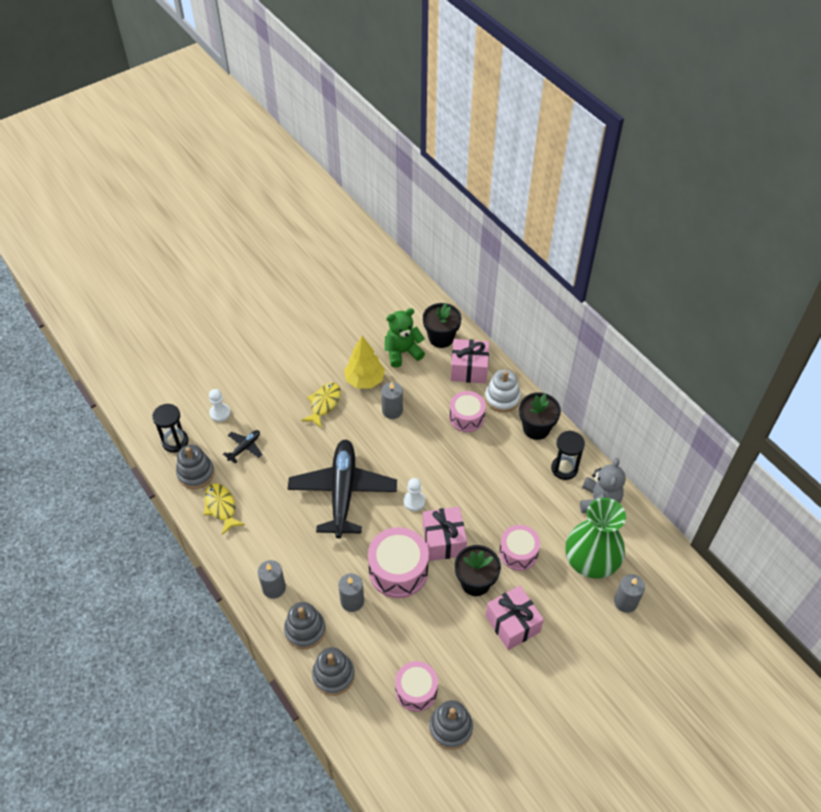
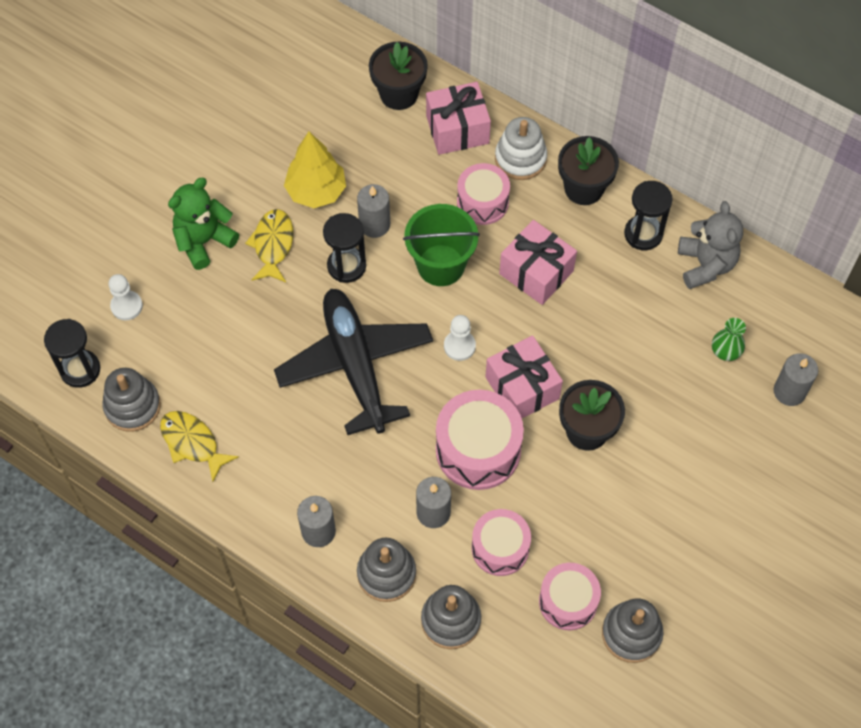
camera: 20 degrees left, 10 degrees up
black plane [223,430,263,464] -> none
green teddy bear [385,308,425,368] -> green teddy bear moved to [168,178,239,270]
pink gift [486,585,544,650] -> pink gift moved to [499,220,577,305]
pink drum [499,525,540,571] -> pink drum moved to [472,509,531,576]
green vase [565,498,626,579] -> green vase [712,318,746,361], size x0.40
none -> black hourglass [323,213,366,283]
none -> green bucket [403,204,480,286]

